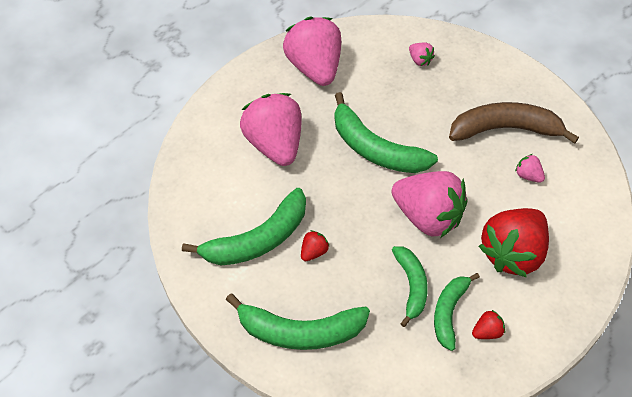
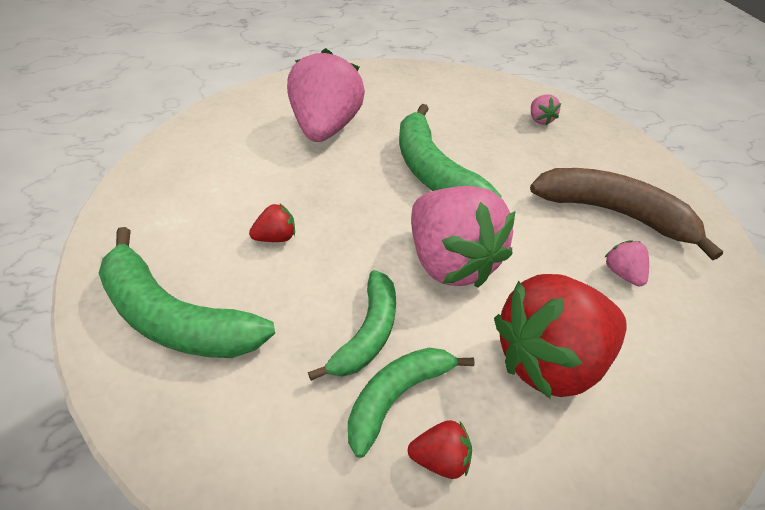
camera: 25 degrees right, 10 degrees down
green banana [182,188,306,265] -> none
pink strawberry [283,17,341,86] -> none

